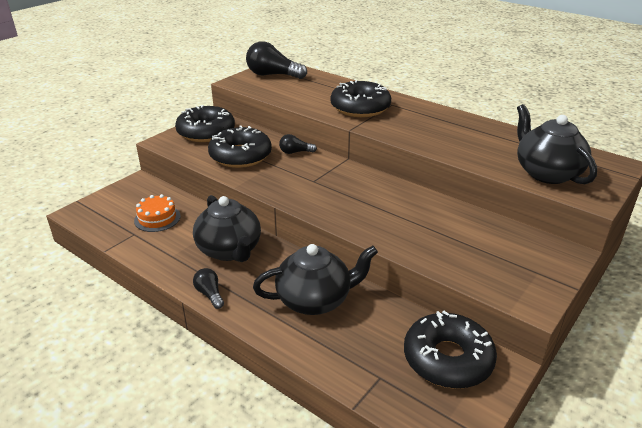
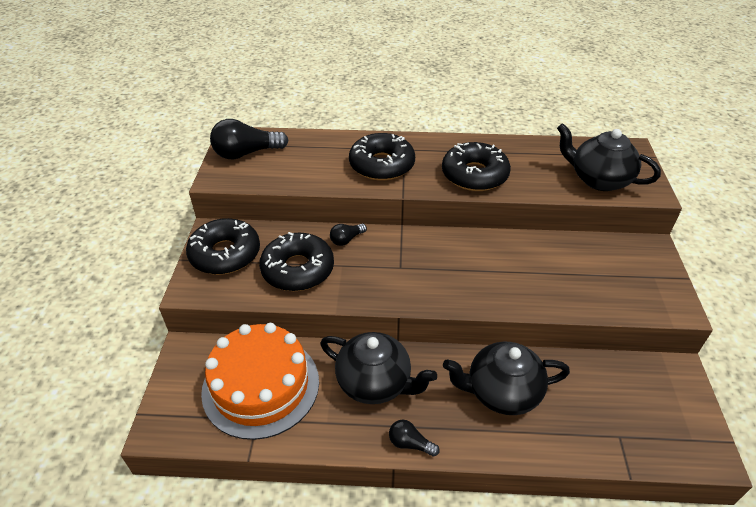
camera: 35 degrees left, 10 degrees up
orange cake [134,194,181,232] -> orange cake [201,323,319,440], size x2.12
black teapot [253,244,378,315] -> black teapot turned 135 degrees counterclockwise [443,342,570,415]
black donut [404,310,497,389] -> black donut moved to [442,142,511,191]

